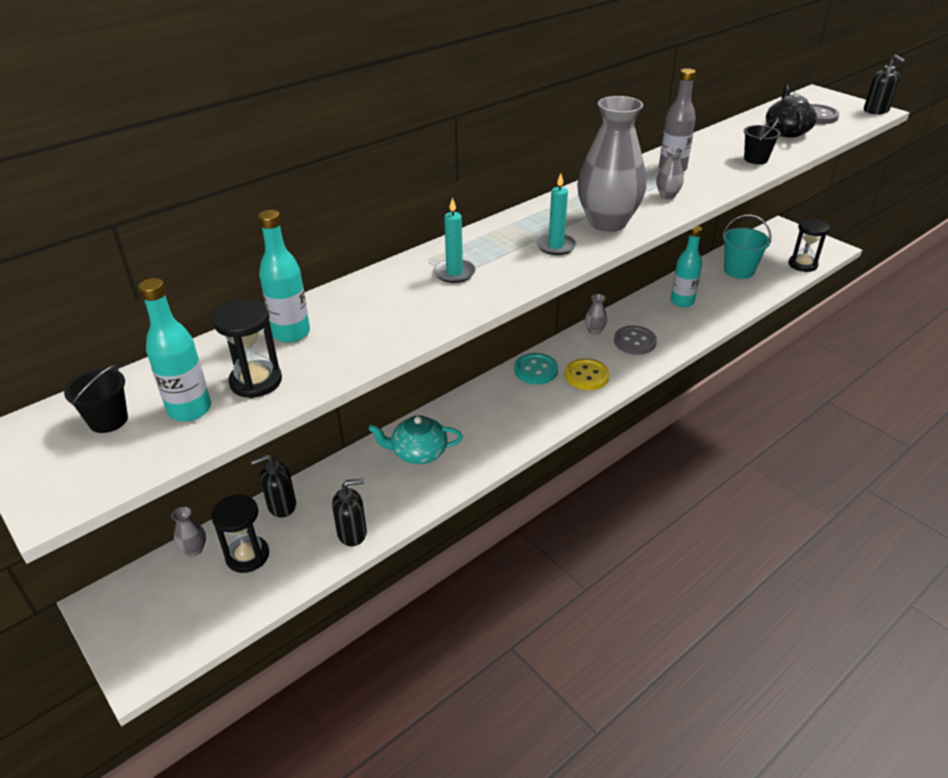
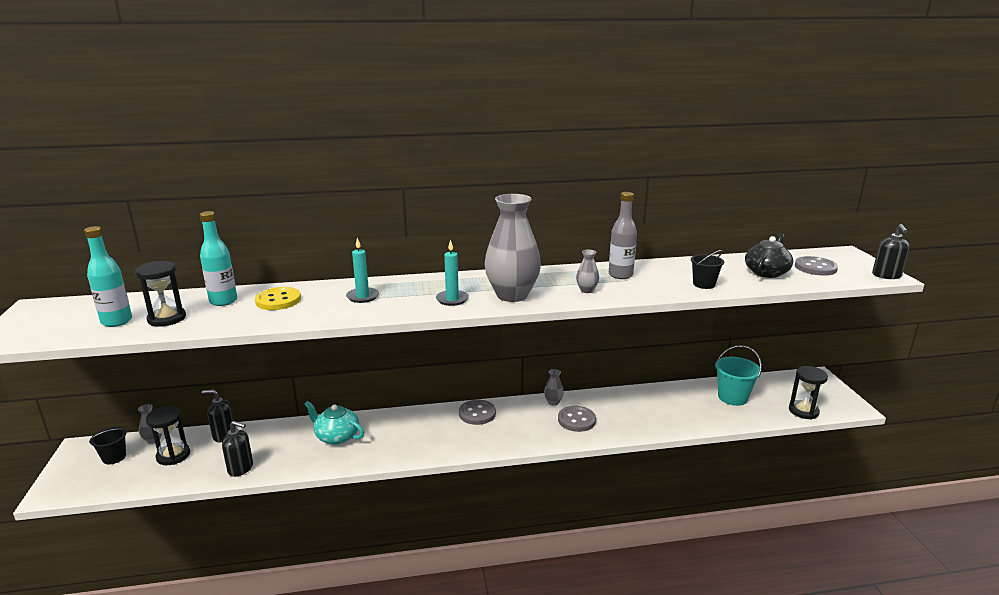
camera: 30 degrees right, 15 degrees down
black bucket [64,365,128,433] -> black bucket moved to [89,427,127,464]
turquoise button [514,353,558,384] -> grey button [459,399,496,425]
yellow button [565,358,610,390] -> yellow button moved to [255,287,301,310]
turquoise bottle [671,226,702,307] -> none

